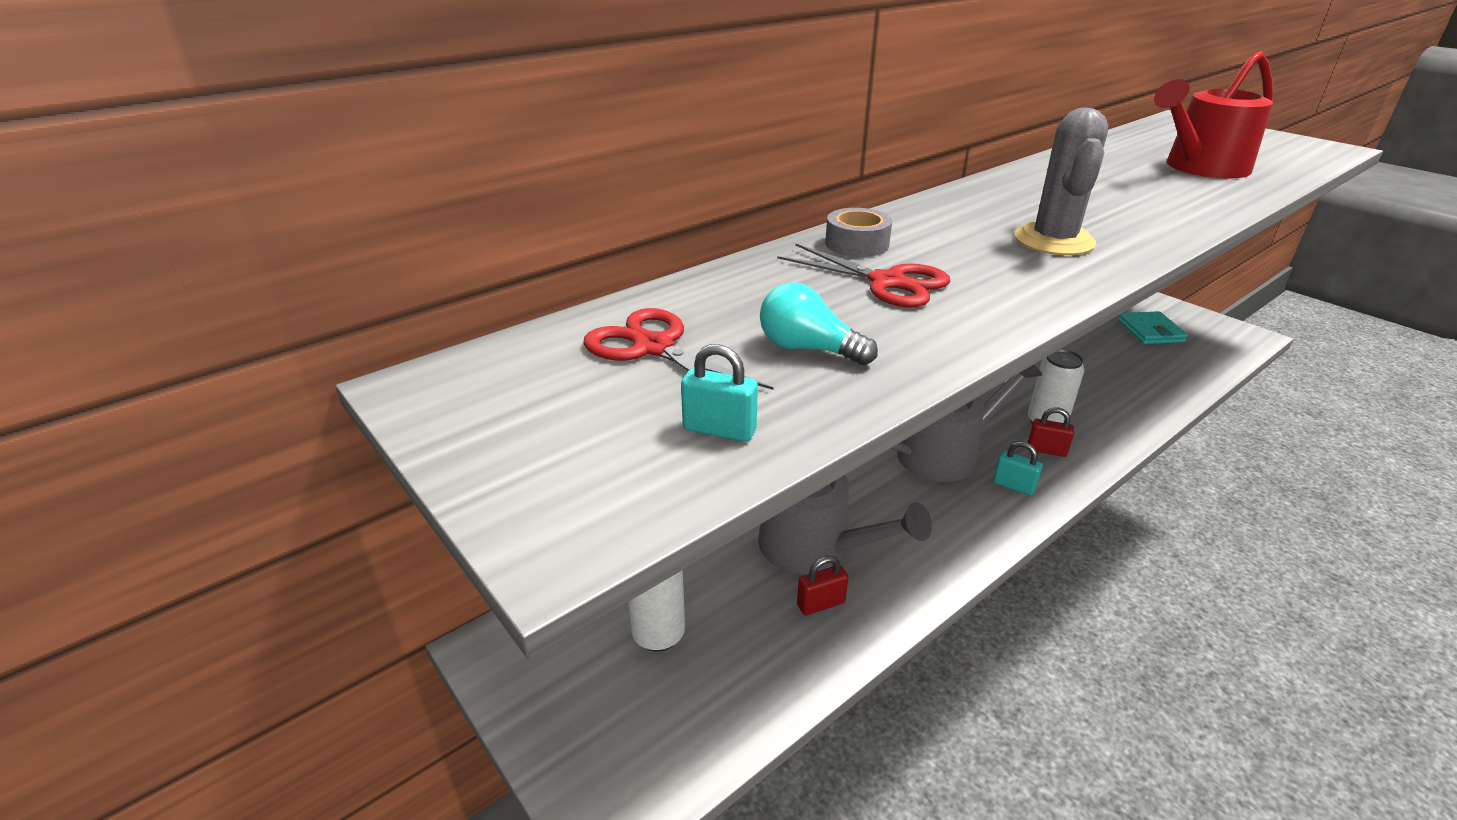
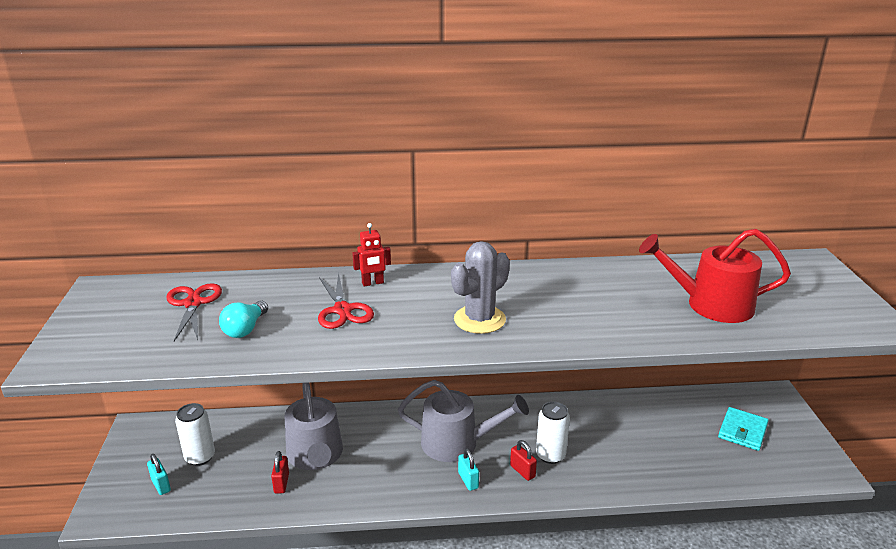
camera: 35 degrees right, 5 degrees down
turquoise padlock [681,344,758,442] -> turquoise padlock moved to [147,454,171,495]
turquoise light bulb [760,282,878,365] -> turquoise light bulb turned 135 degrees counterclockwise [219,301,268,338]
red padlock [797,556,849,616] -> red padlock turned 75 degrees clockwise [271,451,289,494]
grey tape [825,208,892,257] -> red robot [352,223,391,286]

